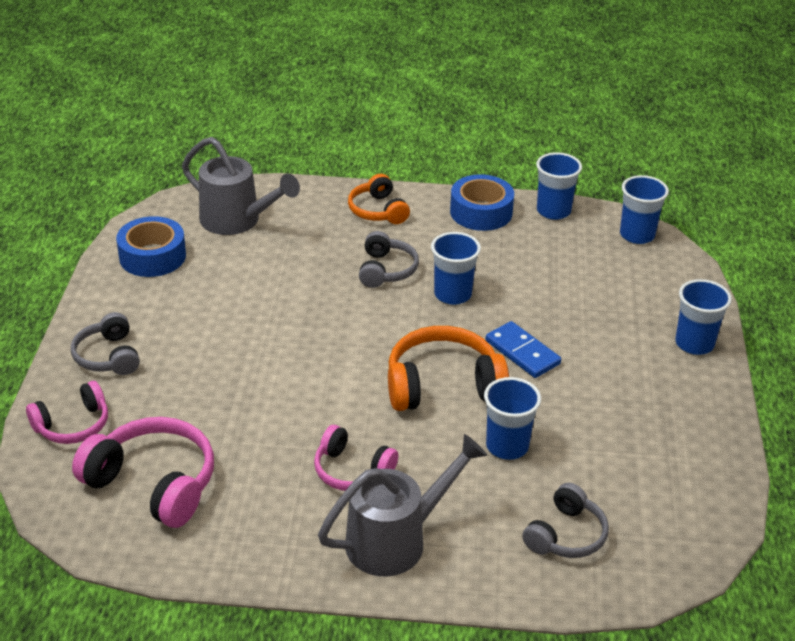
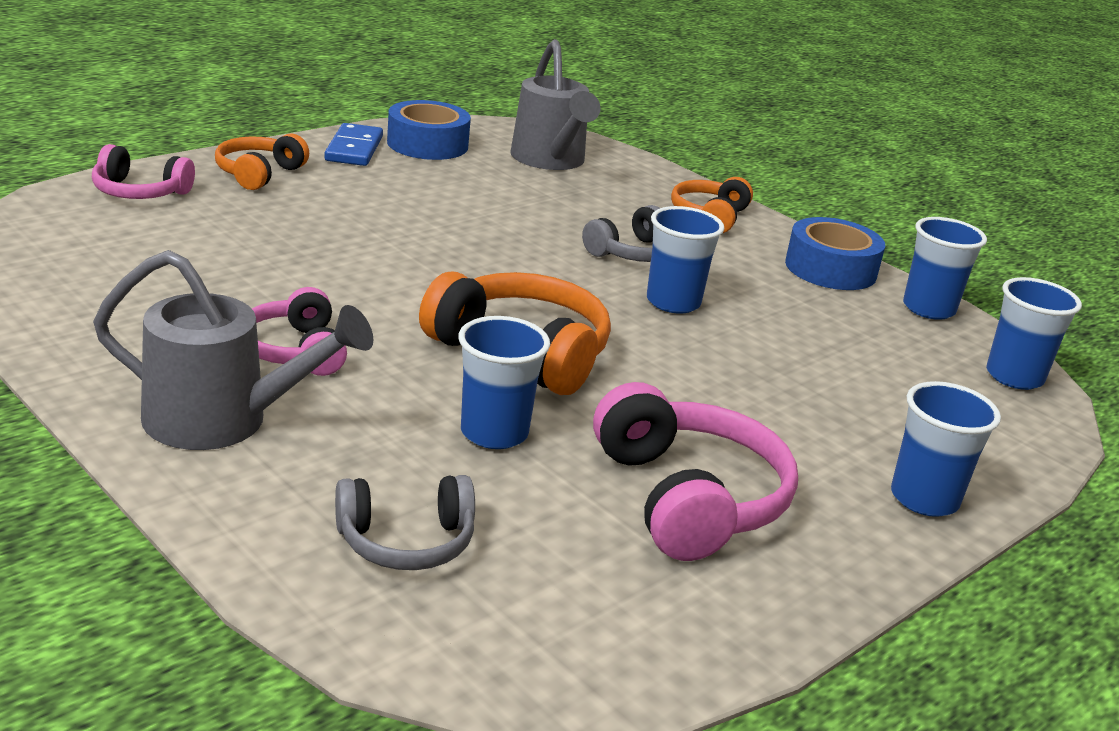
camera: 40 degrees right, 10 degrees down
grey headphones [71,312,140,375] -> orange headphones [215,133,309,190]
pink headphones [72,417,214,528] -> pink headphones moved to [593,382,798,561]
blue domino [486,321,561,378] -> blue domino moved to [325,123,383,166]

